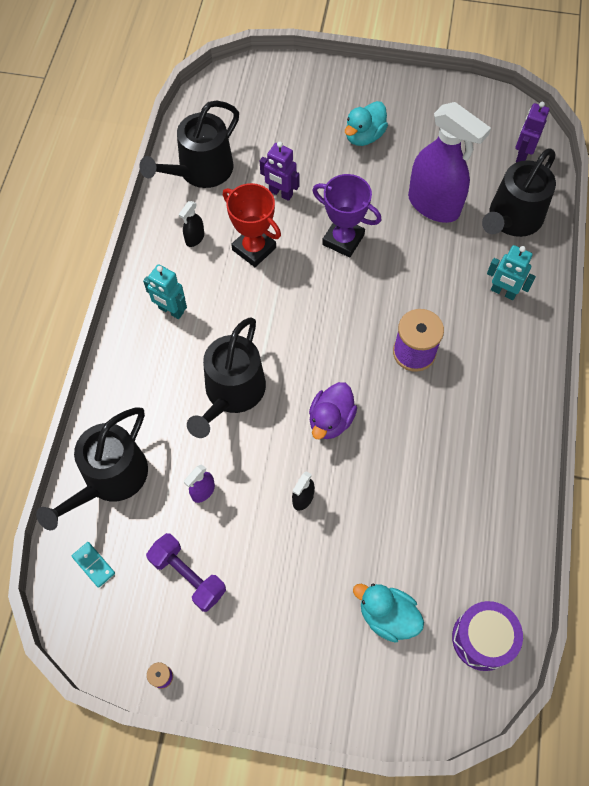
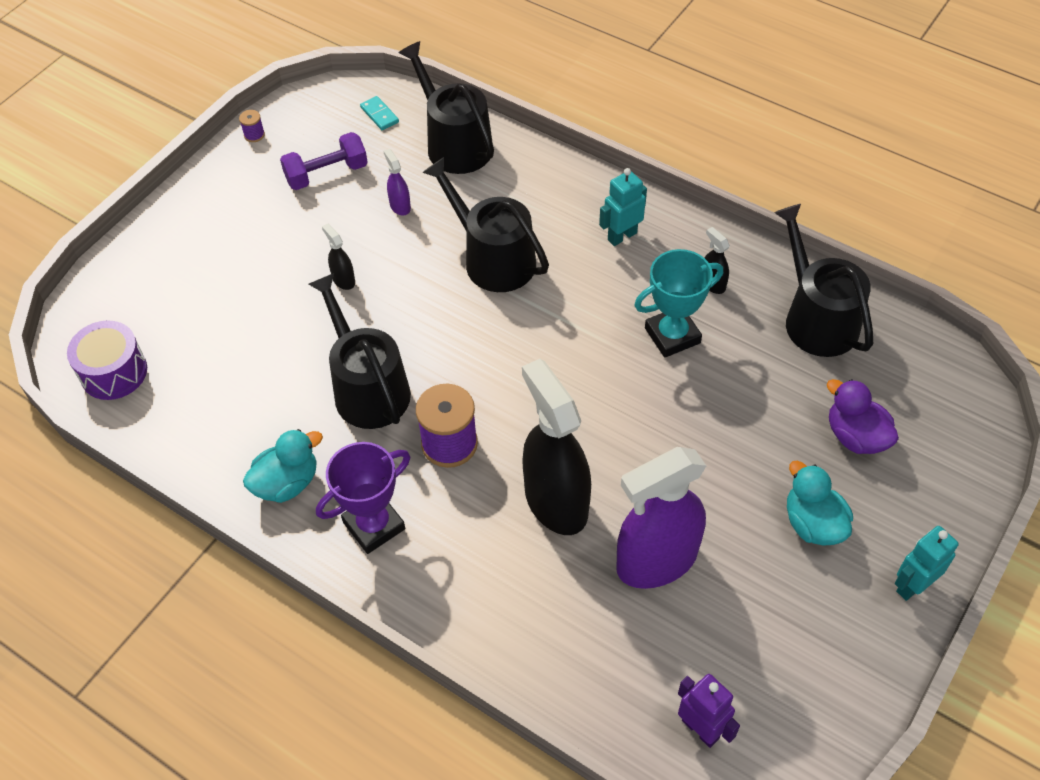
camera: 115 degrees right, 10 degrees down
turquoise domino [72,542,115,588] -> turquoise domino turned 75 degrees clockwise [360,96,399,130]
red trophy [223,183,281,267] -> turquoise trophy [634,249,723,358]
purple robot [260,142,300,201] -> none
purple duck [309,382,357,439] -> purple duck moved to [827,379,899,454]
purple trophy [312,174,381,258] -> purple trophy moved to [316,442,410,554]
turquoise duck [353,584,424,643] -> turquoise duck moved to [243,429,323,503]
black watering can [482,148,556,237] -> black watering can moved to [309,273,411,429]
turquoise robot [487,245,536,300] -> turquoise robot moved to [895,526,959,601]
none -> black spray bottle [522,359,591,535]

